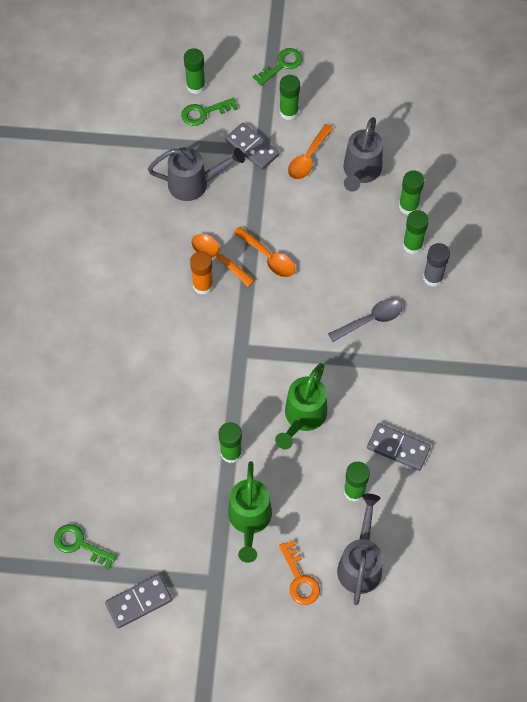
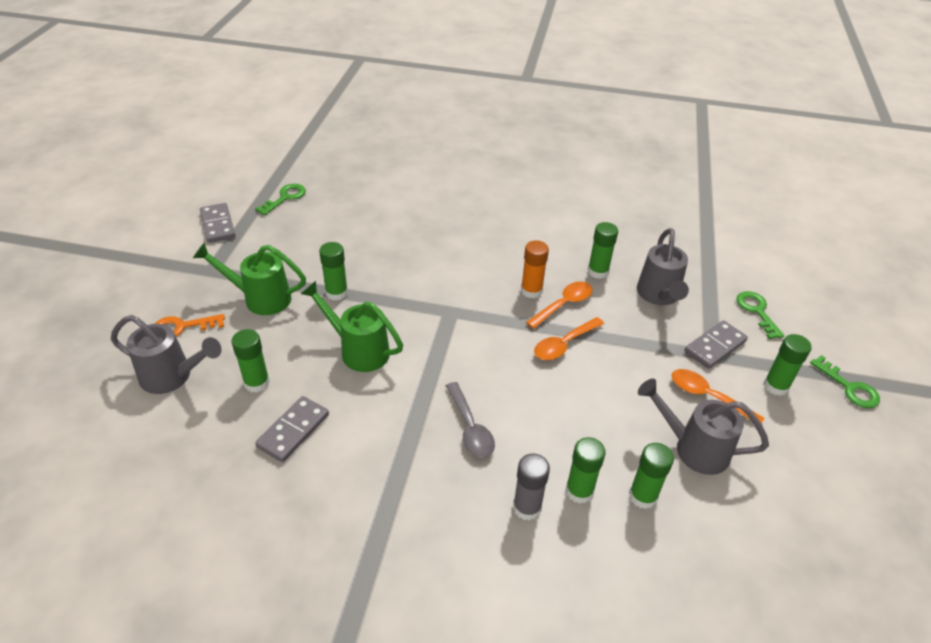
camera: 95 degrees right, 20 degrees down
green glue stick [184,48,205,94] -> green glue stick moved to [588,222,618,279]

